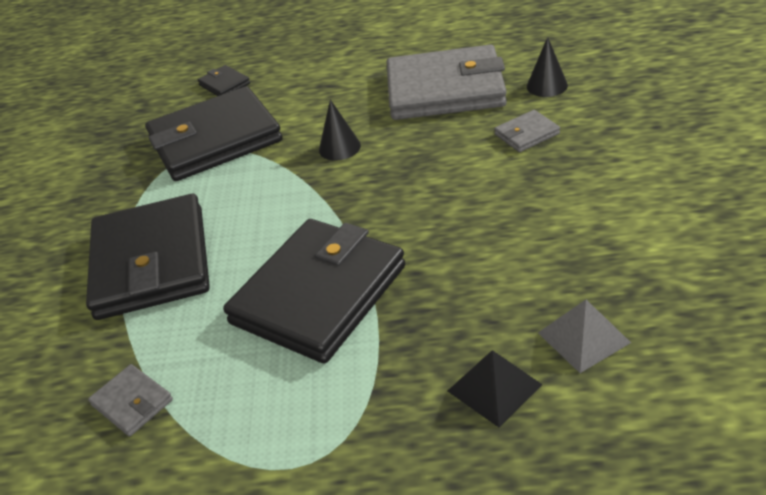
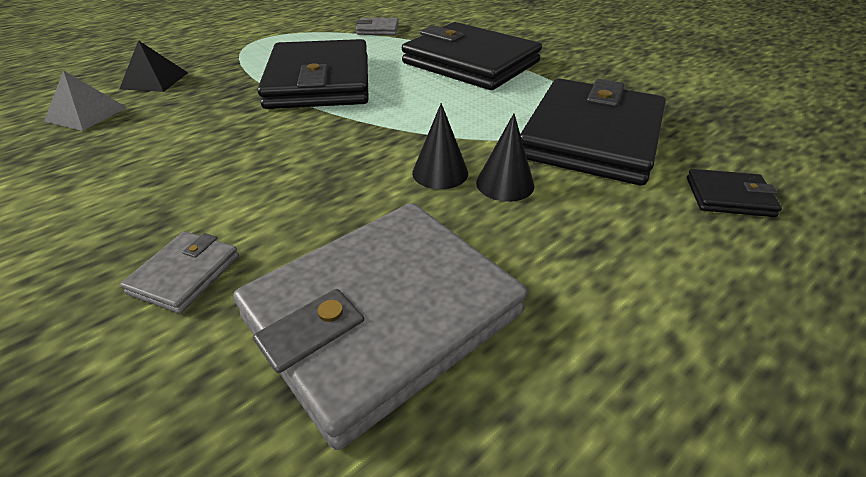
camera: 135 degrees right, 0 degrees up
black cone [527,37,568,97] -> black cone moved to [476,113,535,202]

